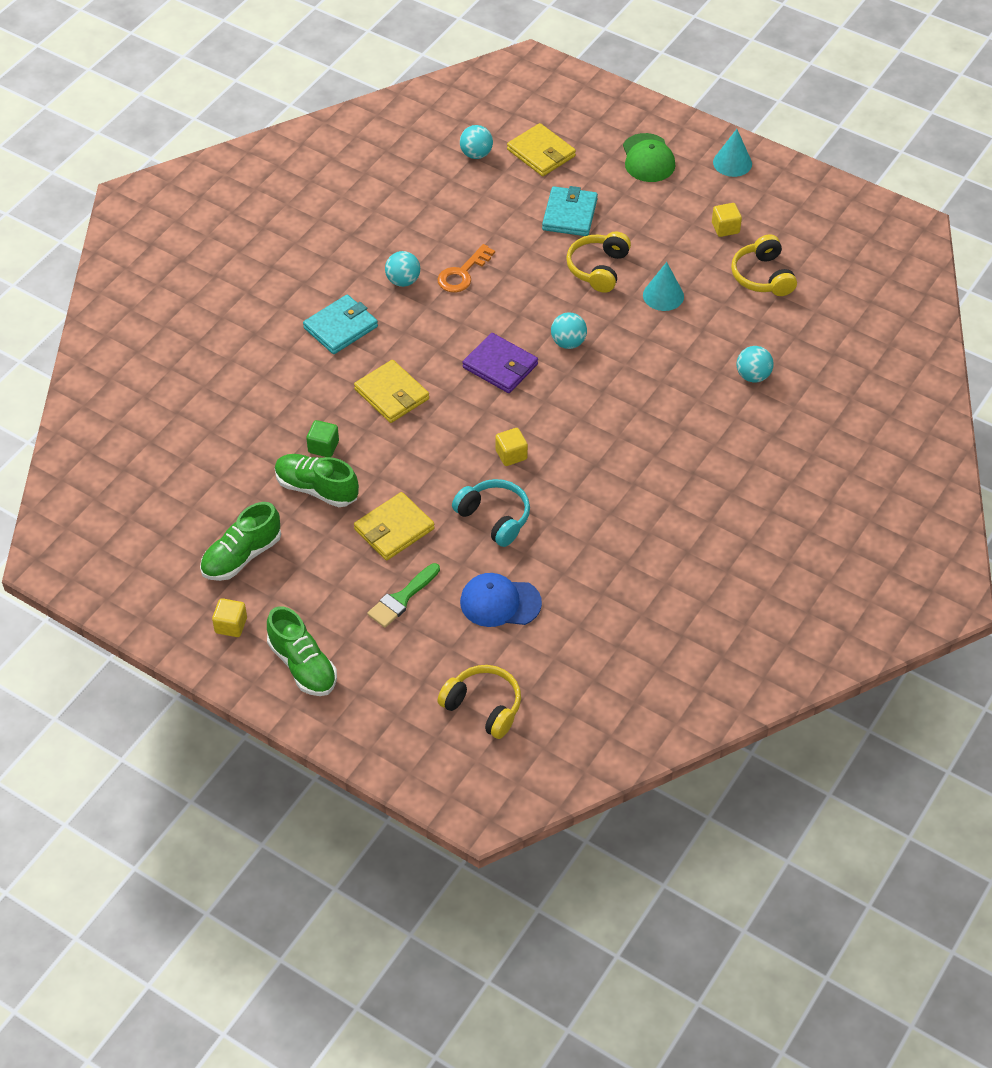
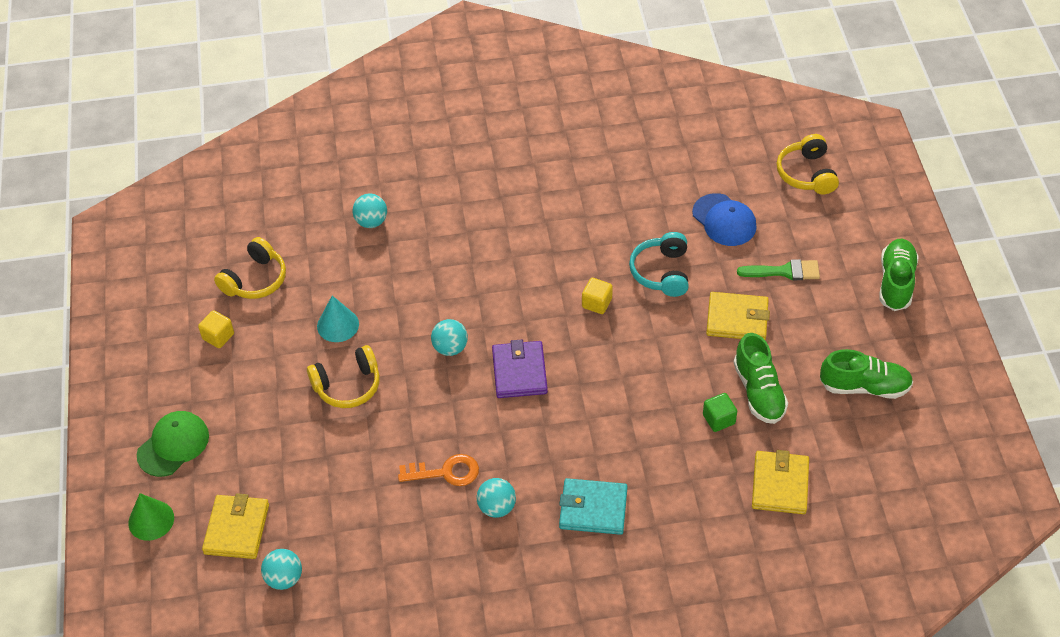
camera: 130 degrees left, 0 degrees up
yellow cube [212,598,247,637] -> none
yellow wallet [354,360,429,423] -> yellow wallet moved to [752,450,809,514]
turquoise wallet [542,186,598,236] -> none
turquoise cone [713,129,752,177] -> none
none -> green cone [128,493,174,541]

